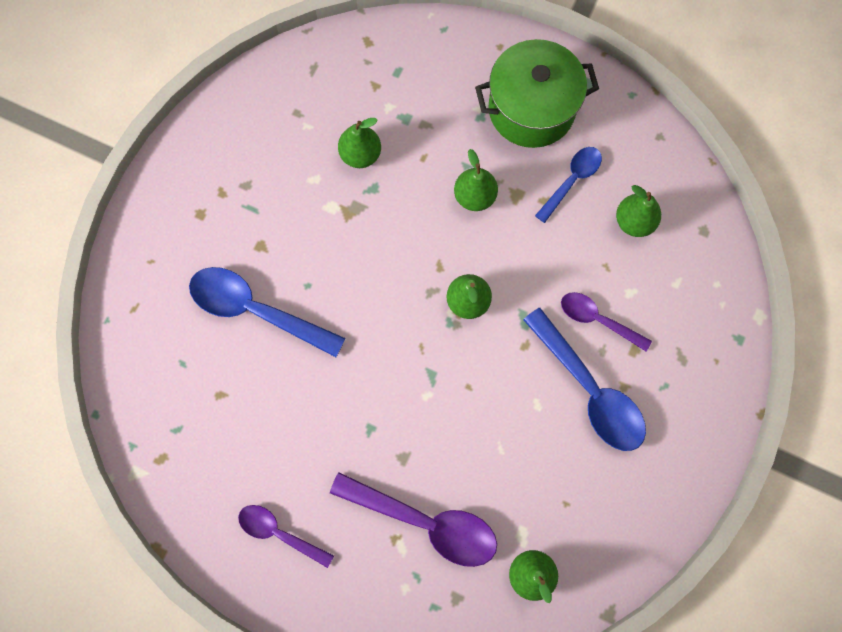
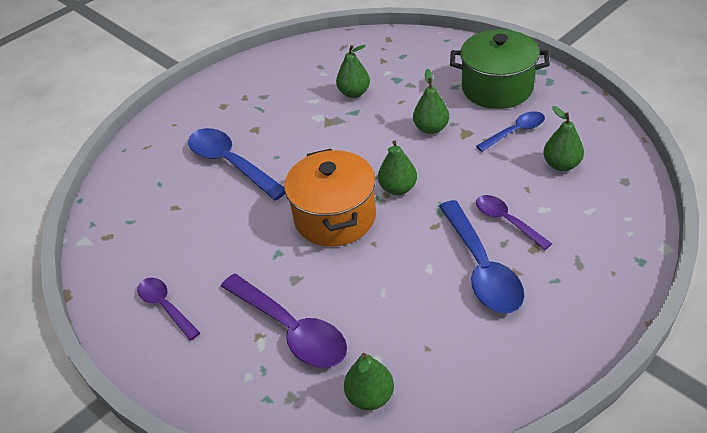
camera: 25 degrees right, 30 degrees down
none -> orange pot [284,149,376,246]

